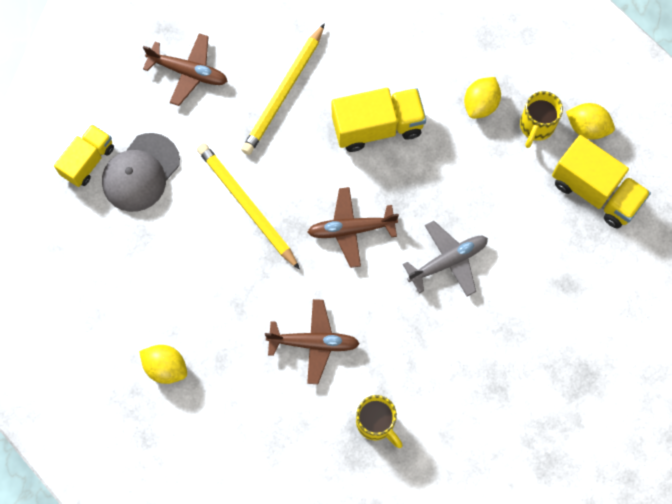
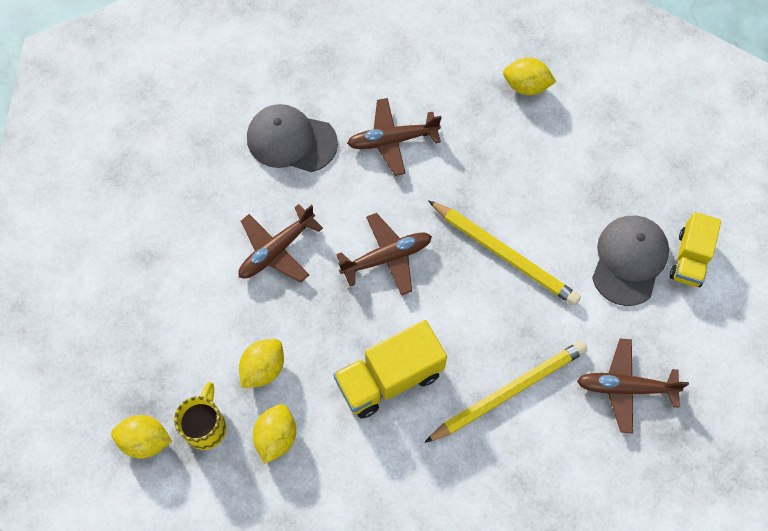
camera: 165 degrees right, 5 degrees down
yellow pencil [241,23,325,155] -> yellow pencil turned 45 degrees clockwise [424,341,587,443]
yellow mug [356,395,403,448] -> none
grey plane [403,221,488,297] -> brown plane [238,204,323,282]
yellow truck [552,135,651,229] -> none
none -> yellow lemon [239,339,284,388]
none -> grey cap [247,104,338,172]

